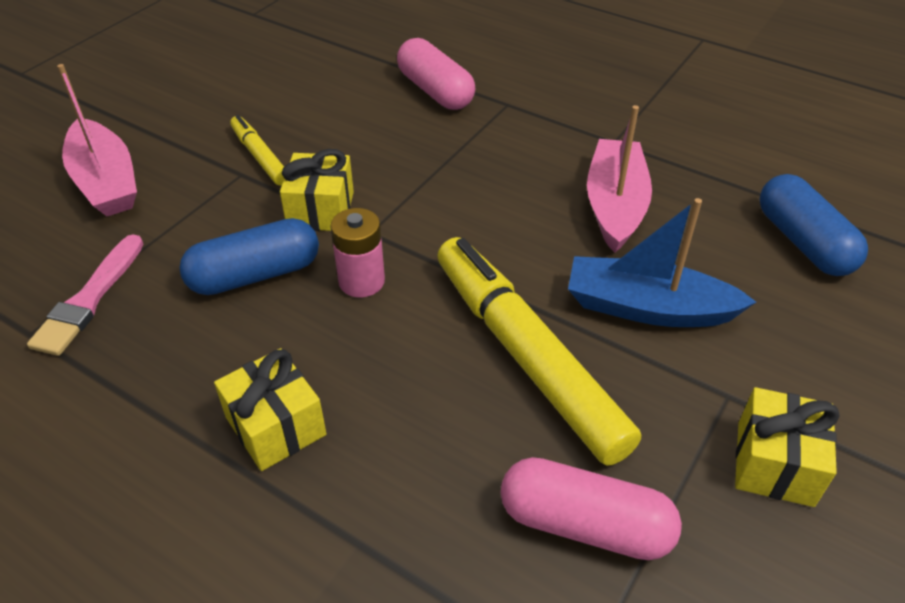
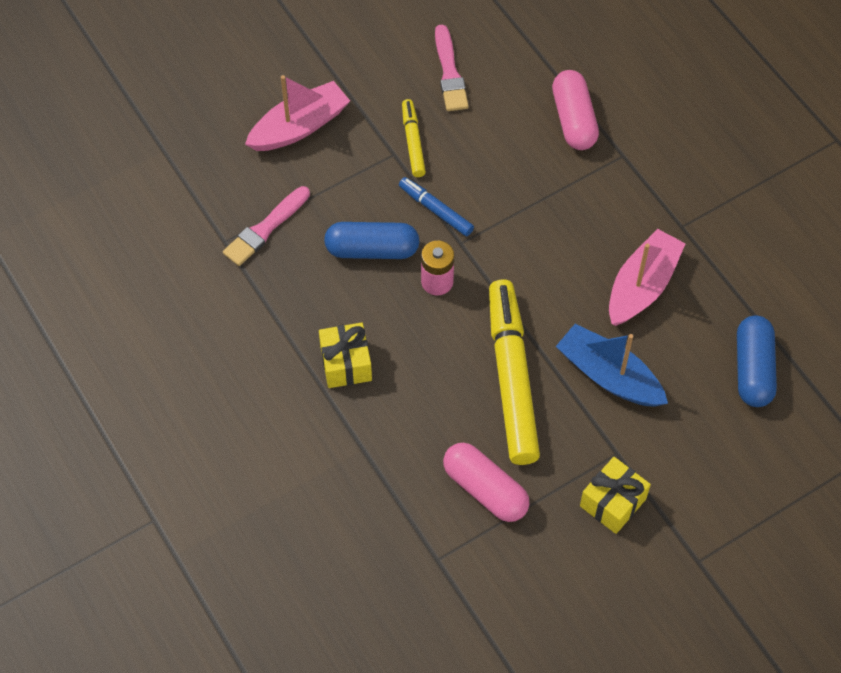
camera: 25 degrees right, 15 degrees up
pink boat [57,64,137,216] -> pink boat turned 120 degrees counterclockwise [245,75,350,151]
yellow gift [280,149,354,231] -> blue marker [399,177,474,236]
none -> pink brush [435,24,469,111]

